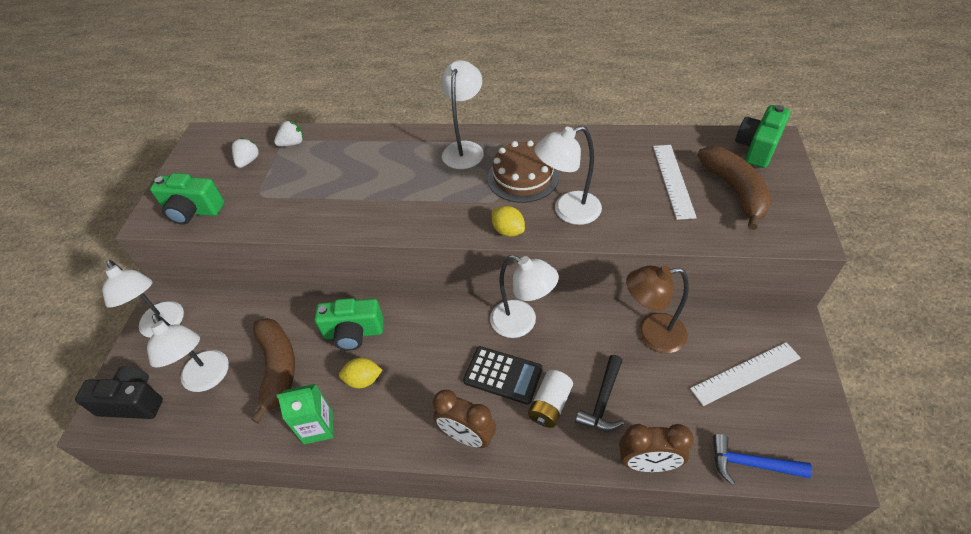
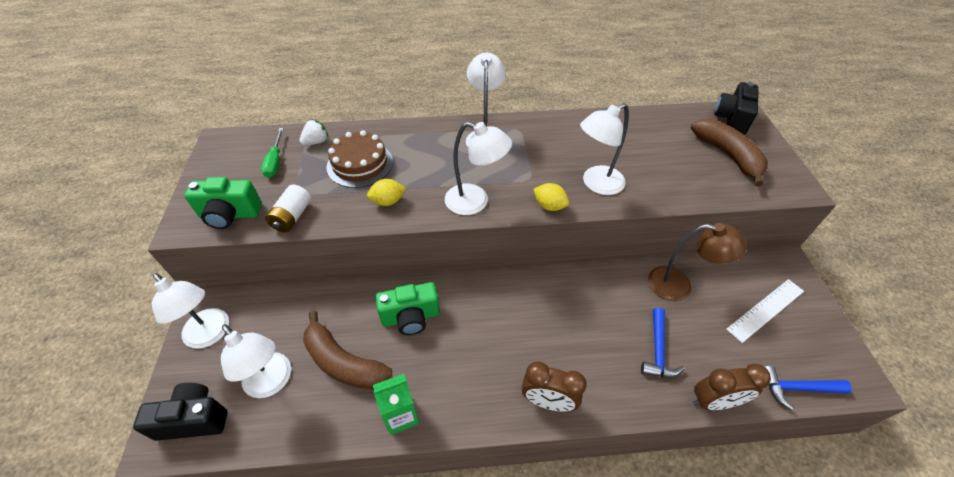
camera: 15 degrees left, 0 degrees up
white strawberry [232,138,260,168] -> green screwdriver [261,128,284,178]
brown banana [251,318,295,423] -> brown banana turned 150 degrees clockwise [303,311,392,389]
yellow lemon [339,358,382,388] -> yellow lemon moved to [367,179,406,206]
black calculator [463,346,543,405] -> none
brown cake [488,140,559,203] -> brown cake moved to [326,130,393,188]
white lamp [490,255,559,338] -> white lamp moved to [445,122,512,215]
white battery [528,370,573,428] -> white battery moved to [265,185,311,232]
black hammer [575,355,624,431] -> blue hammer [641,308,685,378]
brown lamp [626,266,689,353] -> brown lamp turned 150 degrees counterclockwise [648,223,747,301]
white ruler [653,145,697,220] -> none
green camera [735,105,790,168] -> black camera [714,82,759,135]

